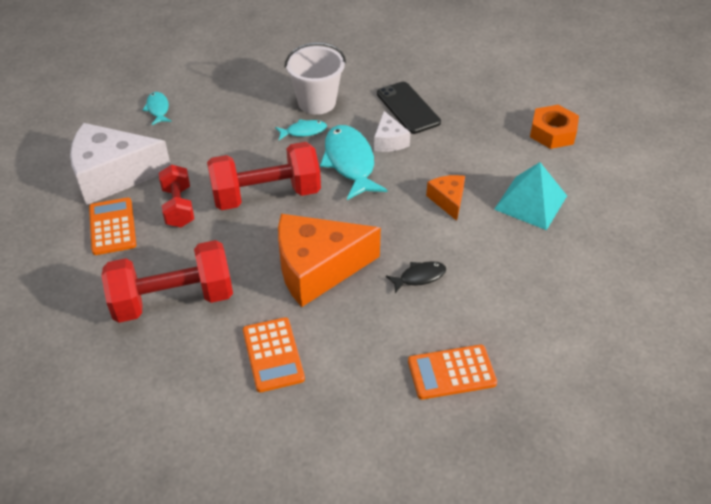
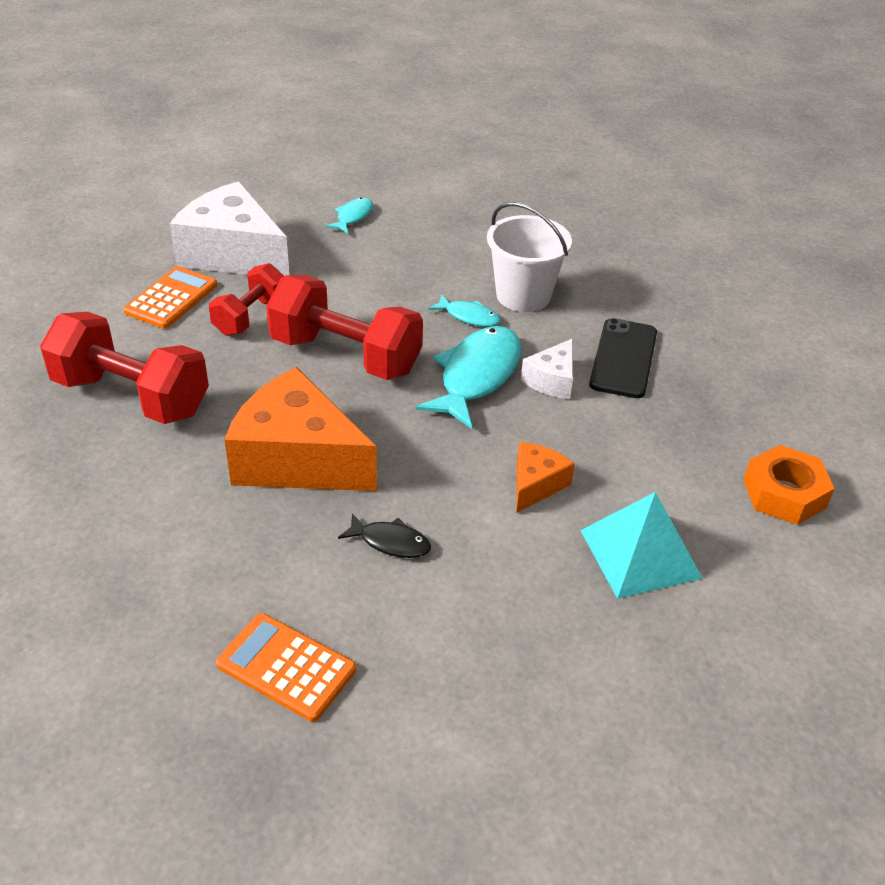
camera: 40 degrees right, 5 degrees down
orange calculator [243,317,305,392] -> none

